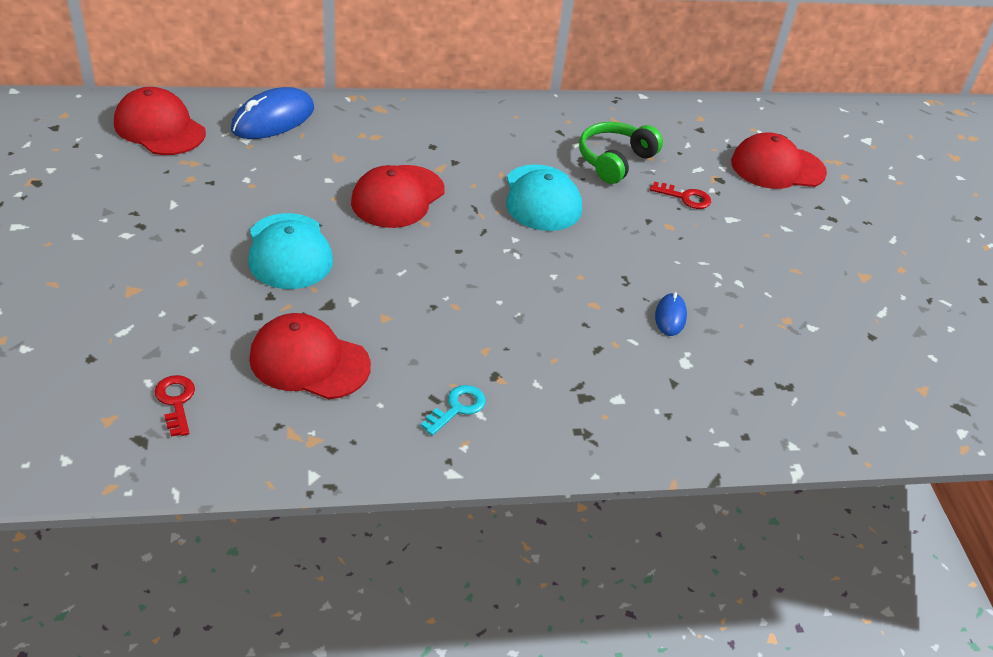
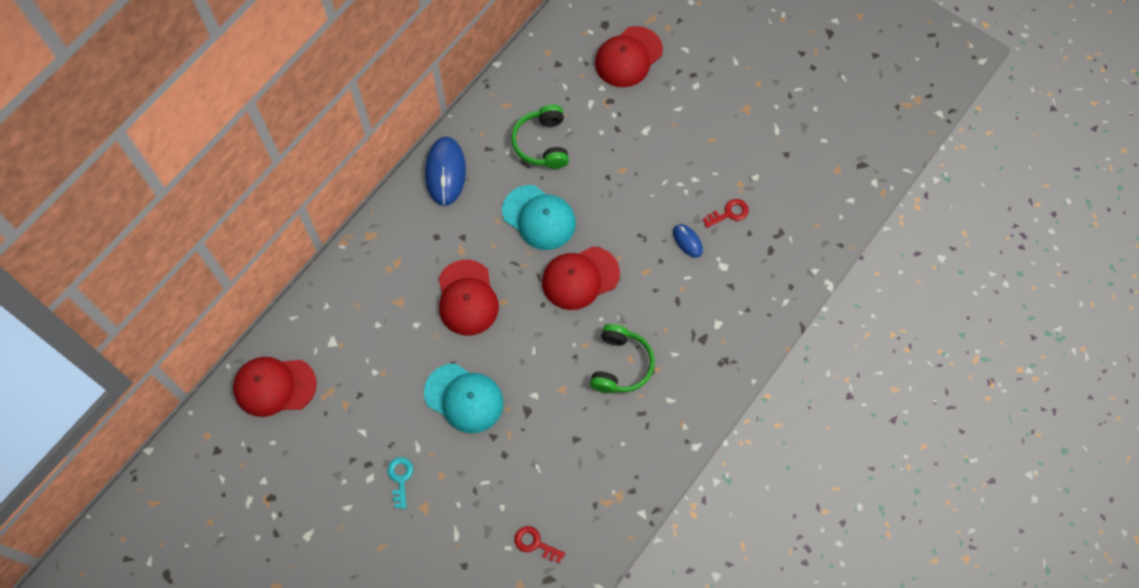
camera: 40 degrees left, 25 degrees up
blue mouse [231,87,314,139] -> blue mouse moved to [425,137,466,206]
red cap [249,313,371,399] -> red cap moved to [542,246,620,310]
turquoise key [421,385,486,436] -> turquoise key moved to [387,457,413,509]
red key [650,182,711,209] -> red key moved to [703,199,749,228]
none -> green headphones [590,324,655,393]

